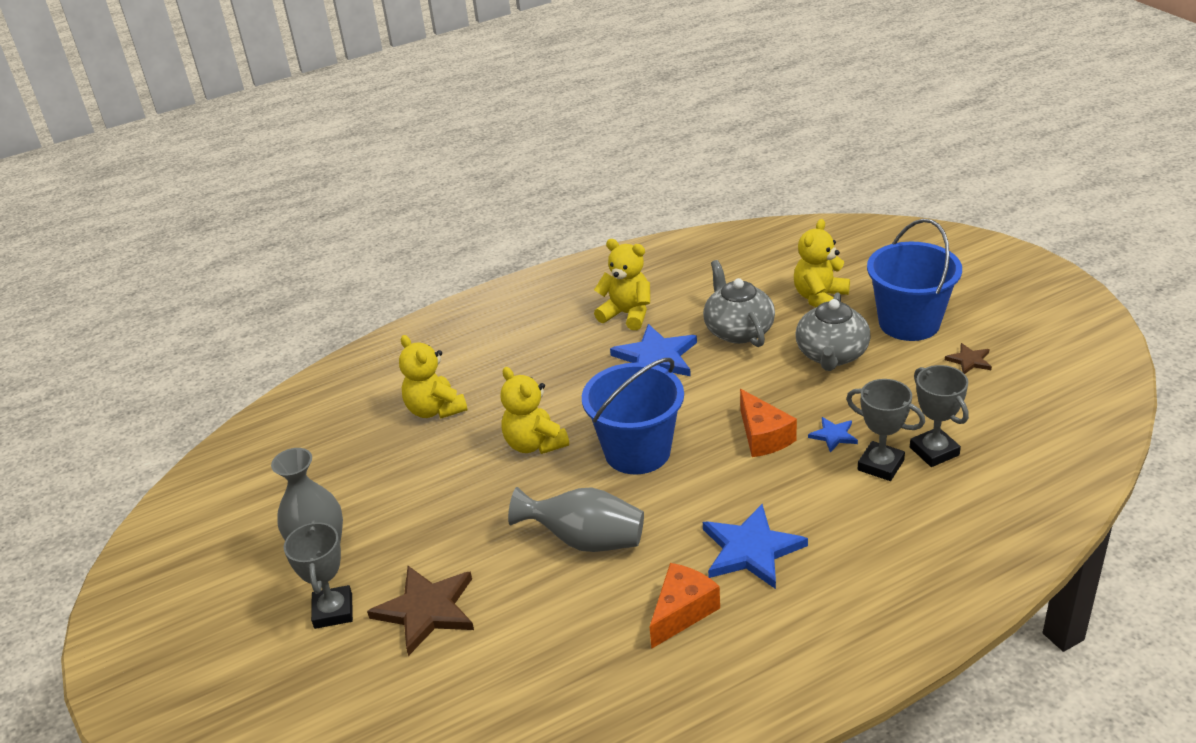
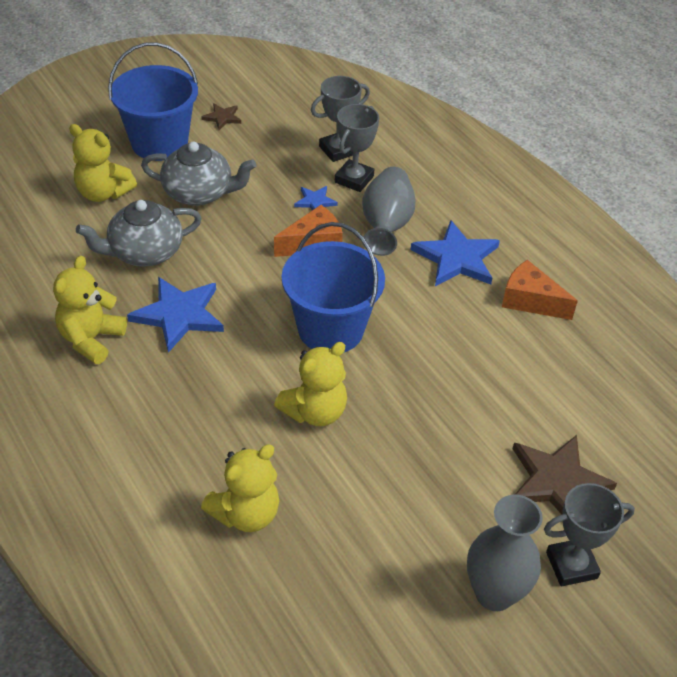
camera: 100 degrees left, 10 degrees up
grey vase [508,487,644,552] -> grey vase moved to [362,167,415,256]

